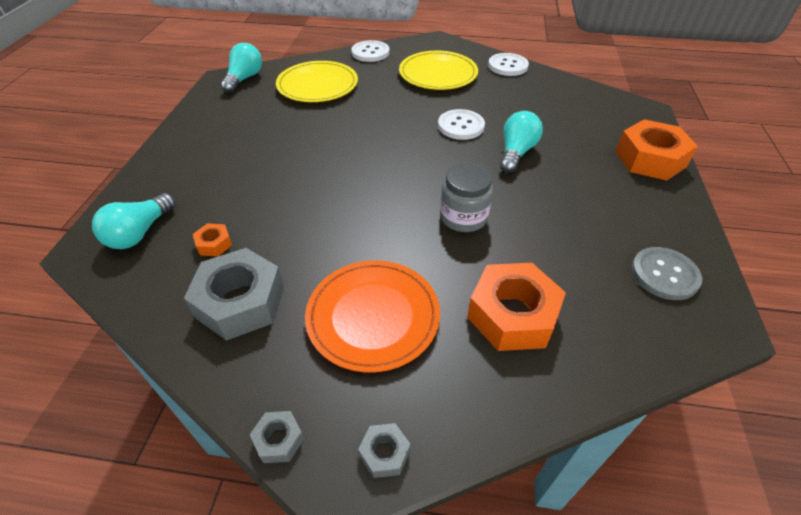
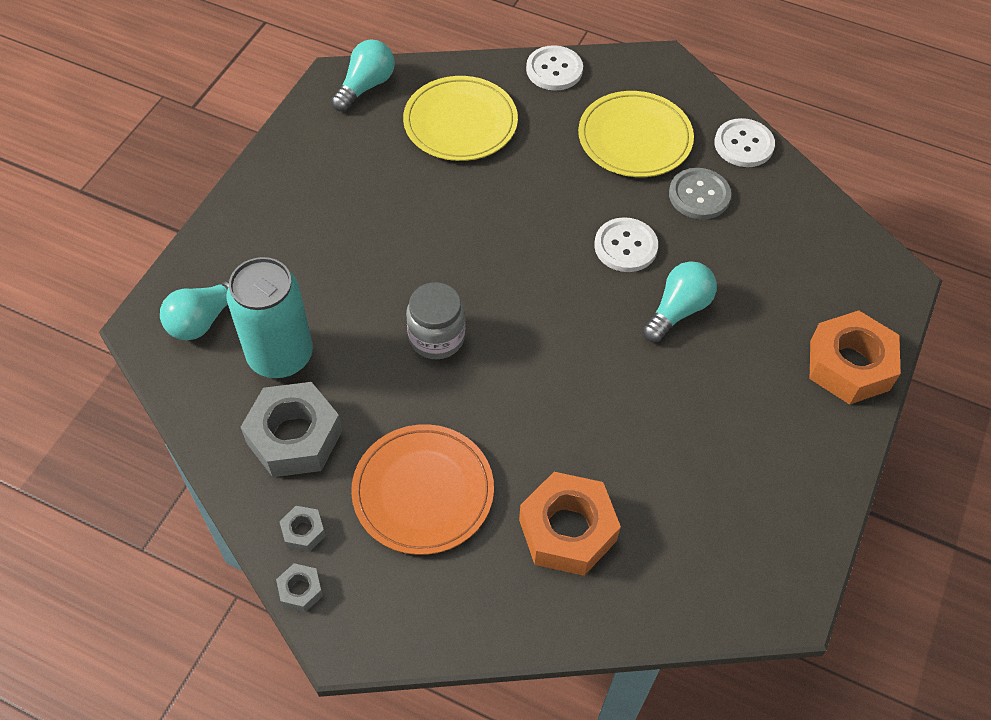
camera: 15 degrees right, 10 degrees up
orange nut [193,223,232,256] -> turquoise can [227,257,313,378]
grey nut [358,423,410,478] -> grey nut moved to [279,506,325,552]
grey jar [440,163,493,232] -> grey jar moved to [406,282,465,359]
grey button [631,247,702,300] -> grey button moved to [669,168,731,219]

